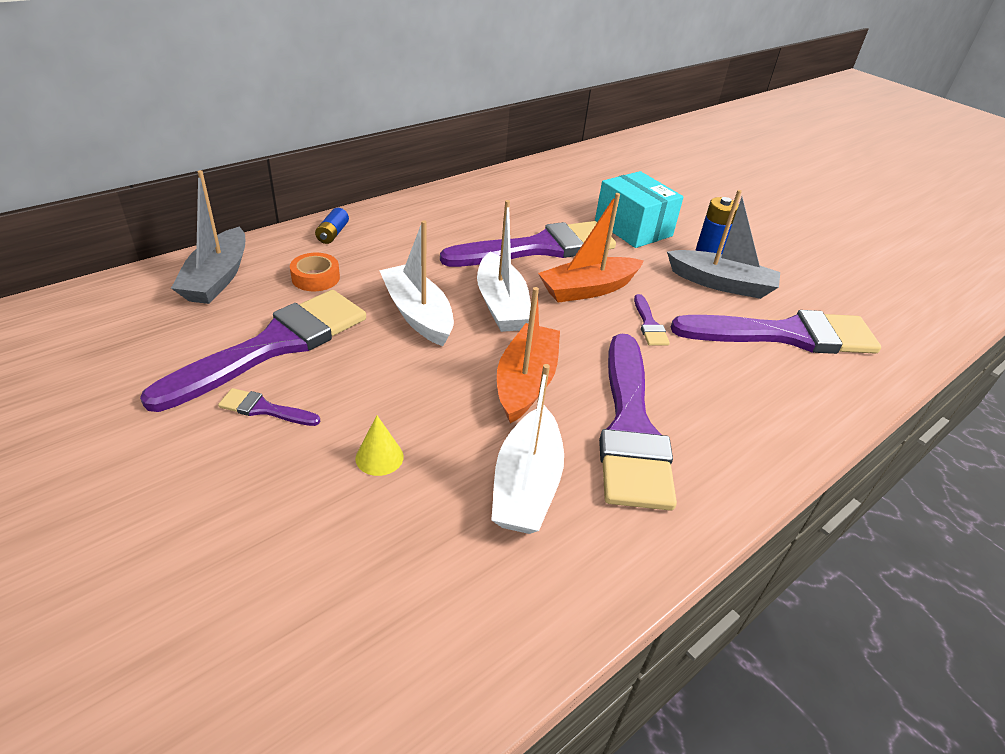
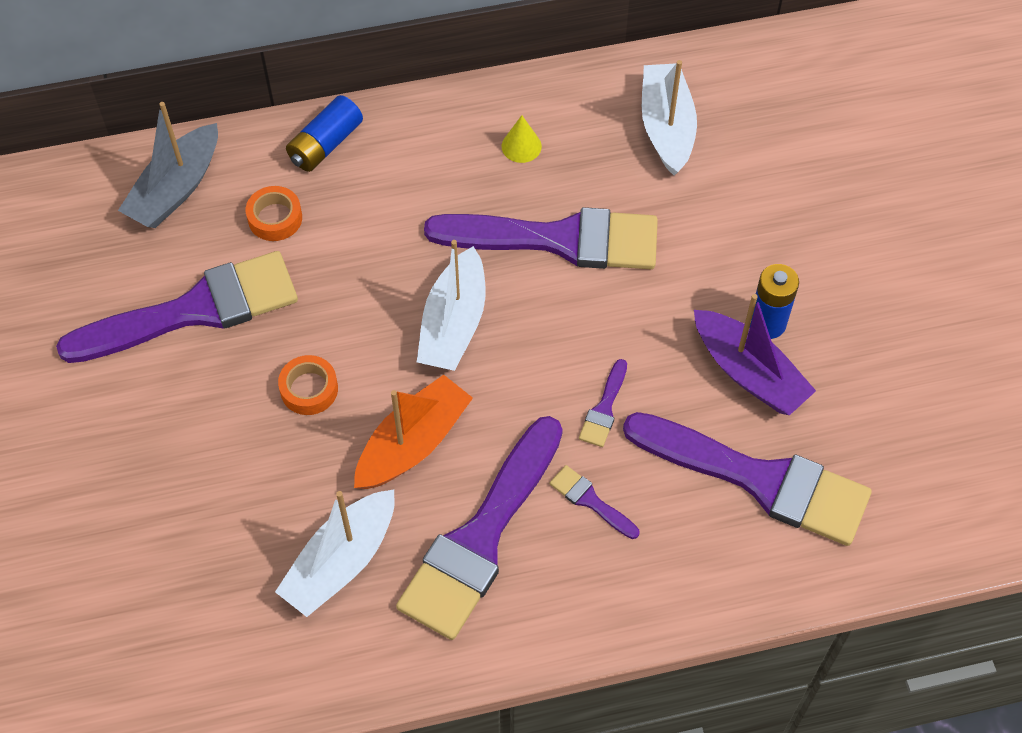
camera: 30 degrees right, 20 degrees up
purple brush [218,388,320,426] -> purple brush moved to [550,465,639,539]
blue battery [315,208,349,244] -> blue battery [286,95,363,172], size x1.51
yellow cone [355,415,404,476] -> yellow cone moved to [502,115,542,163]
white boat [379,220,454,346] -> white boat moved to [642,60,697,176]
orange boat [538,193,644,303] -> none
turquoise box [595,171,684,248] -> none
grey boat [667,190,780,299] -> purple boat [694,294,816,415]
none -> orange tape [278,355,338,415]

